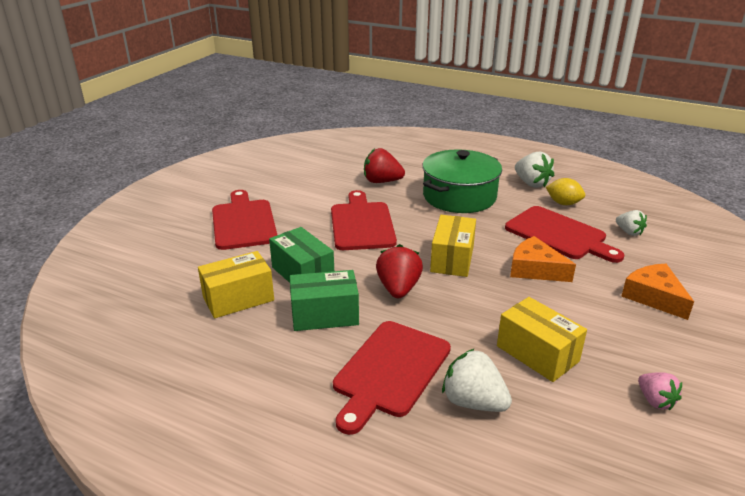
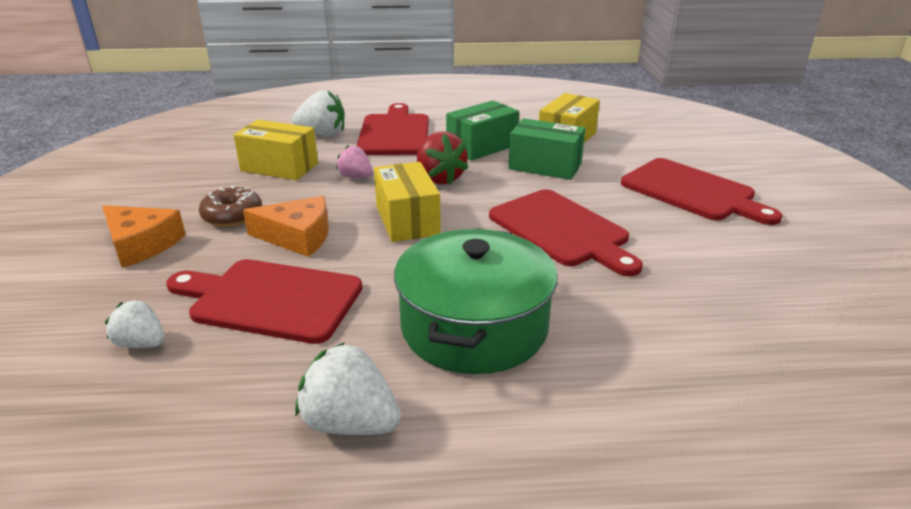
camera: 150 degrees right, 0 degrees up
red strawberry [364,148,405,183] -> none
yellow lemon [546,178,585,205] -> none
pink strawberry [638,372,682,411] -> pink strawberry moved to [336,145,373,178]
none -> brown donut [199,185,262,227]

